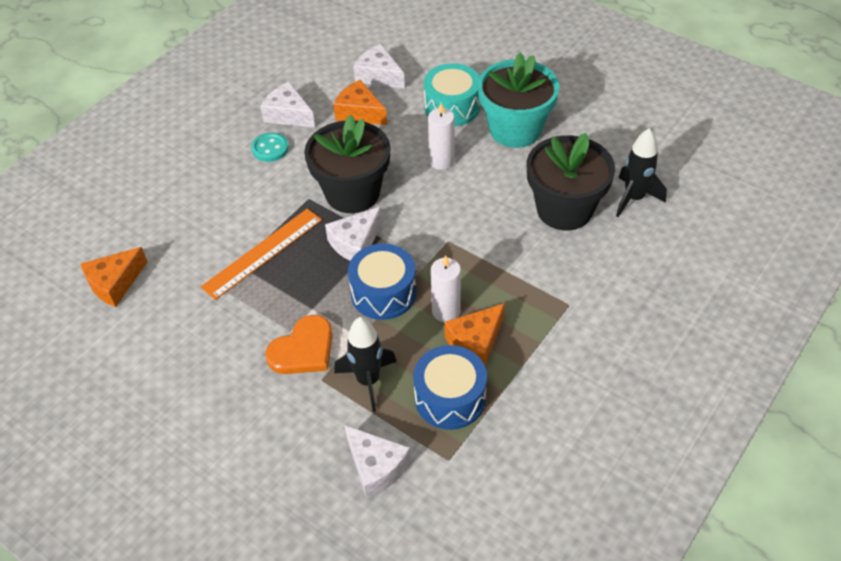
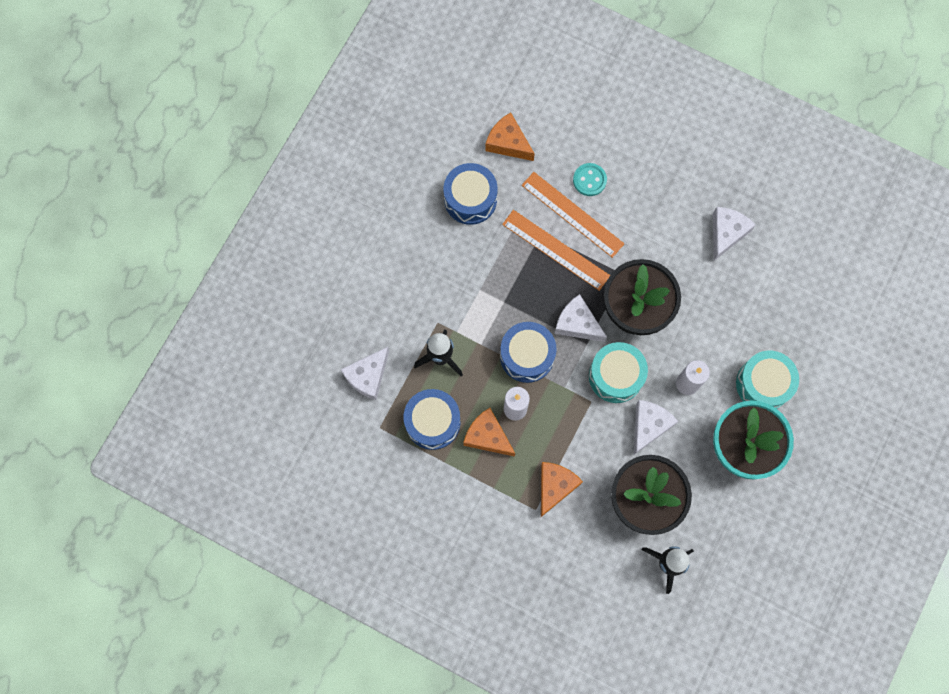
camera: 80 degrees right, 25 degrees up
turquoise button [251,133,289,162] -> turquoise button moved to [573,163,607,196]
orange heart [265,315,333,374] -> none
orange cheese [333,80,387,125] -> orange cheese moved to [541,462,583,517]
white cheese [354,44,405,89] -> white cheese moved to [634,400,678,455]
none -> blue drum [444,163,498,225]
none -> orange ruler [522,172,624,258]
none -> turquoise drum [589,342,648,403]

